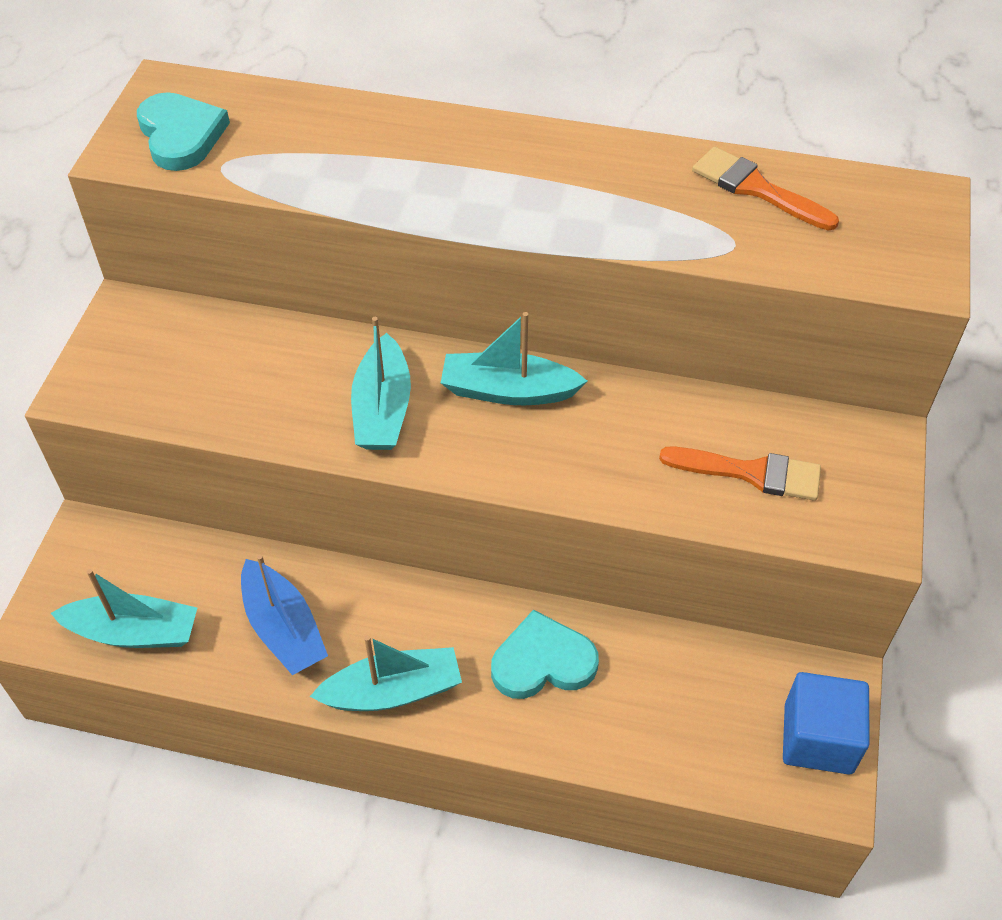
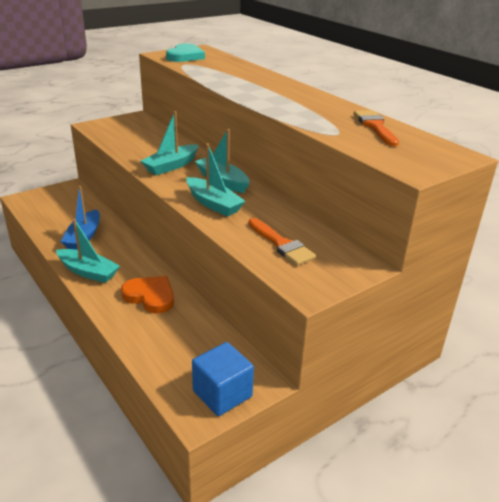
camera: 40 degrees right, 20 degrees down
turquoise boat [51,569,197,648] -> turquoise boat moved to [186,143,245,216]
turquoise heart [491,610,599,699] -> orange heart [121,276,174,313]

